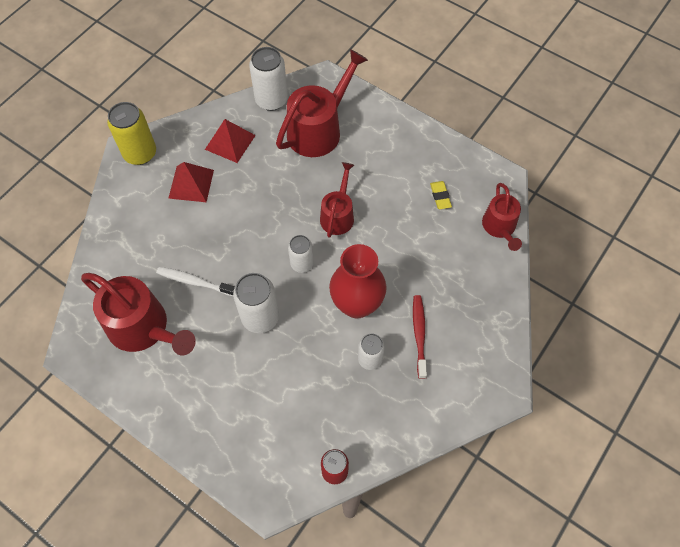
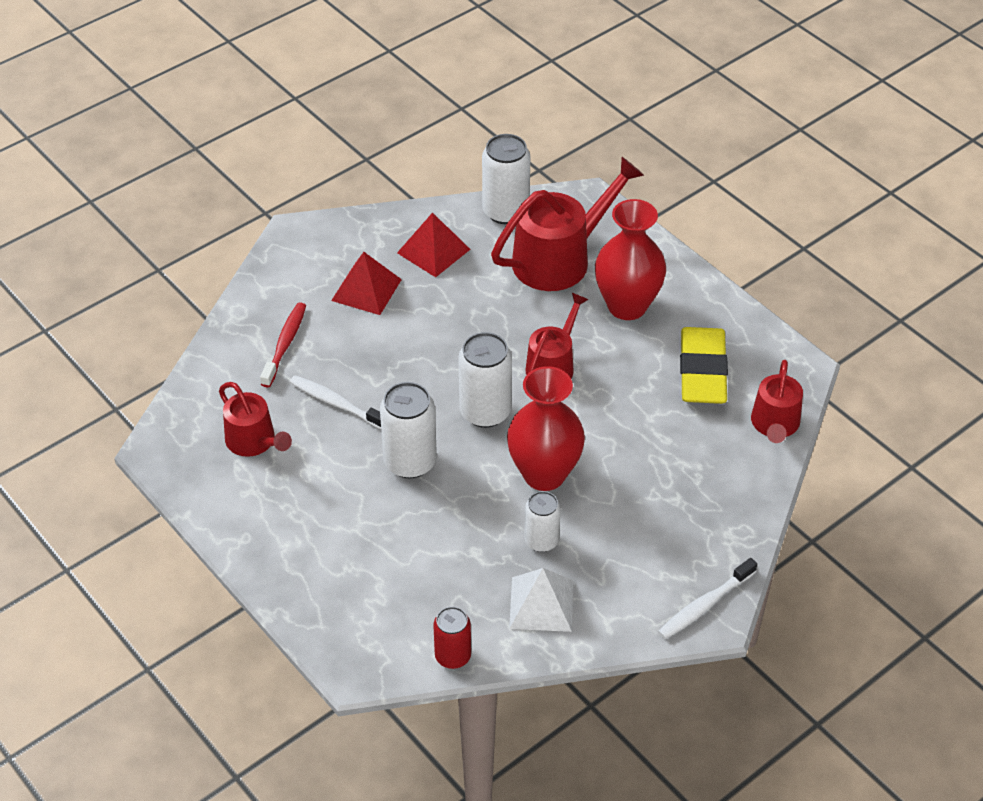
camera: 15 degrees right, 15 degrees down
red watering can [81,273,196,355] -> red watering can [219,382,292,457], size x0.60
yellow can [107,102,156,165] -> none
white can [288,235,314,273] -> white can [458,332,512,428], size x1.59
red toothbrush [413,295,427,379] -> red toothbrush moved to [260,302,306,387]
yellow eraser [430,181,452,209] -> yellow eraser [680,327,728,404], size x2.23
none -> white pyramid [509,568,573,632]
none -> red vase [595,199,666,320]
none -> white toothbrush [658,558,757,639]

